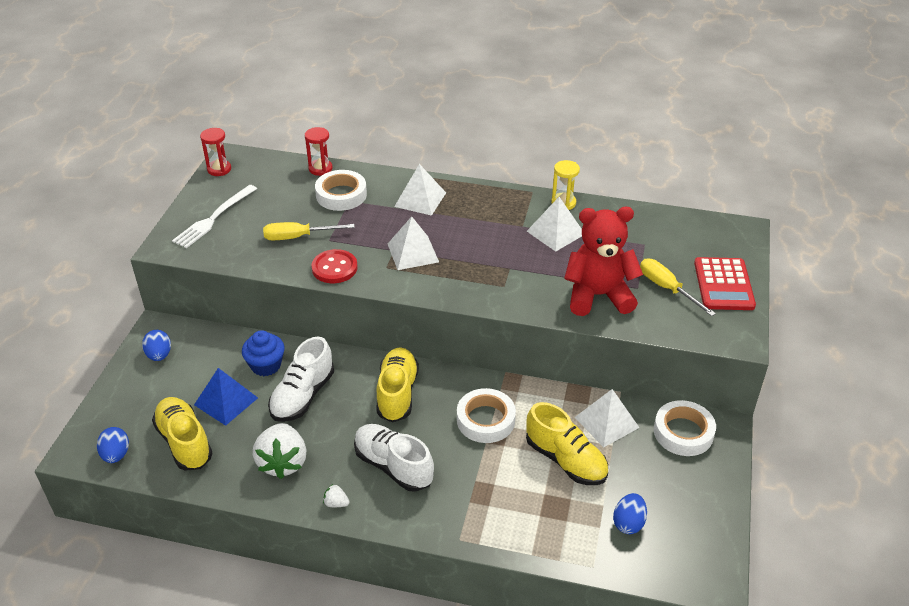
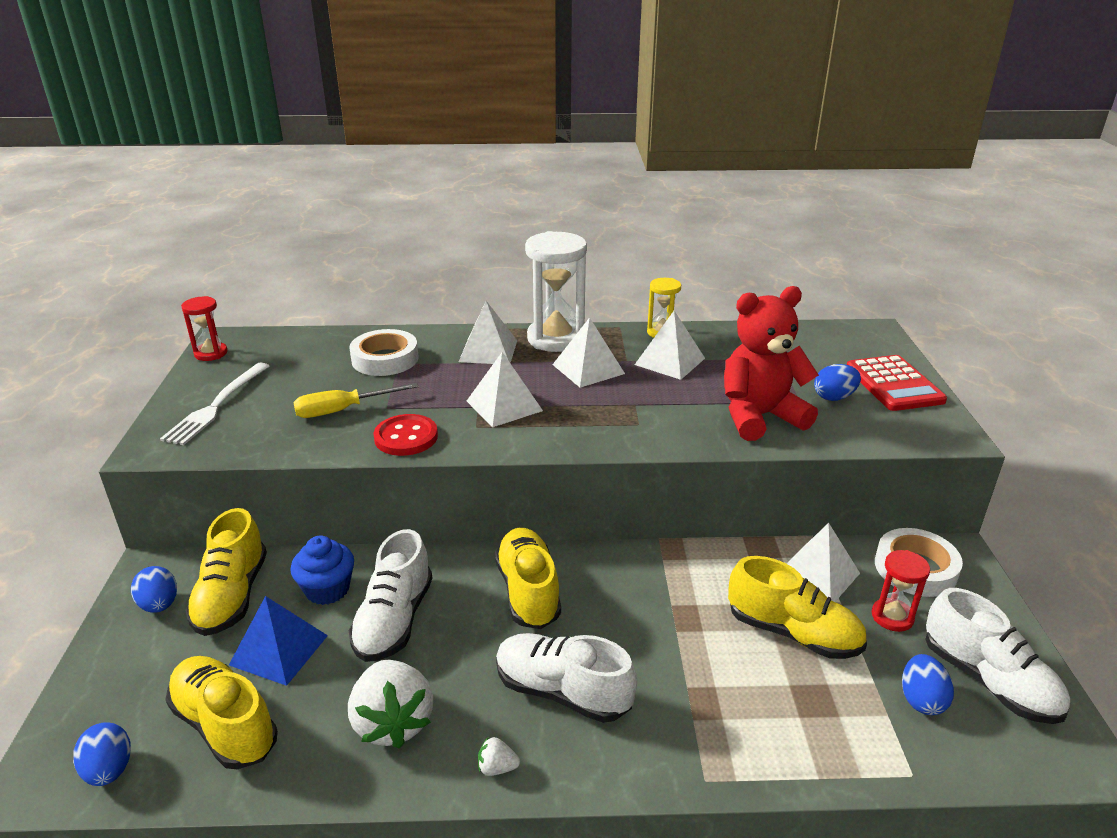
camera: 15 degrees left, 10 degrees down
red hourglass [305,127,333,176] -> red hourglass moved to [872,550,930,632]
white tape [457,388,516,443] -> none
yellow screwdriver [640,258,716,316] -> blue egg [814,364,861,401]
none -> yellow shoe [185,508,267,636]
none -> white hourglass [525,231,587,352]
none -> white pyramid [552,317,625,388]
none -> white shoe [925,588,1070,724]

